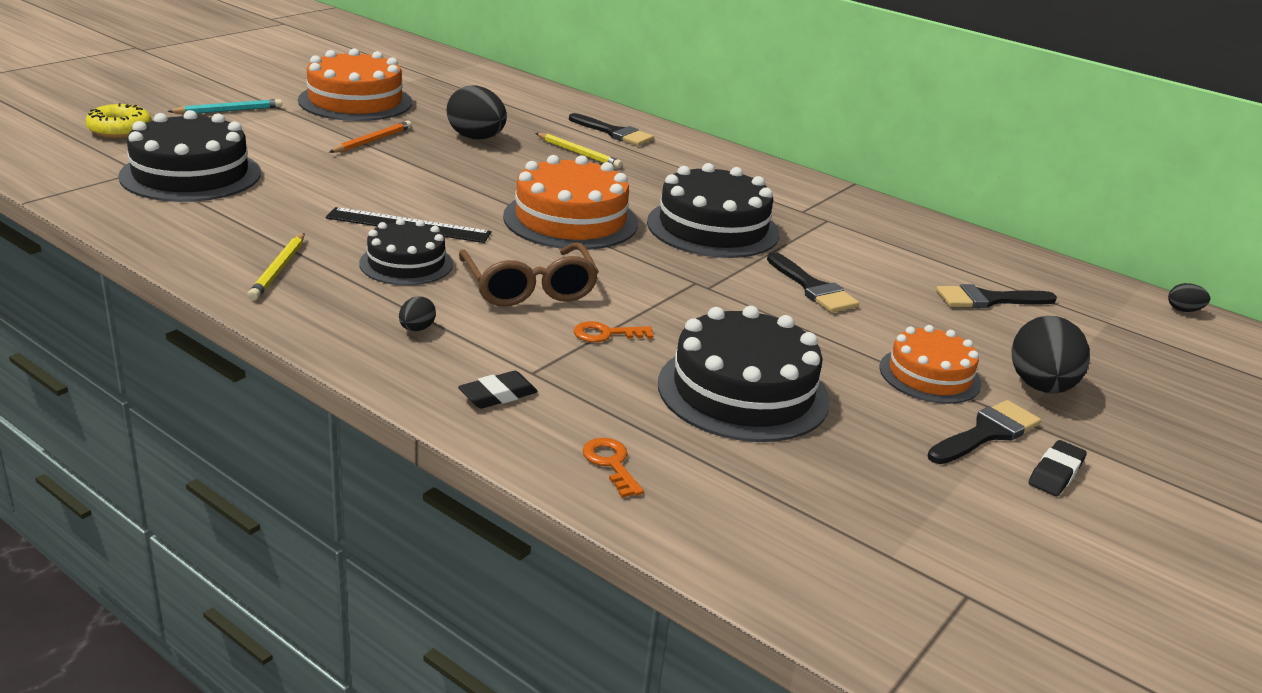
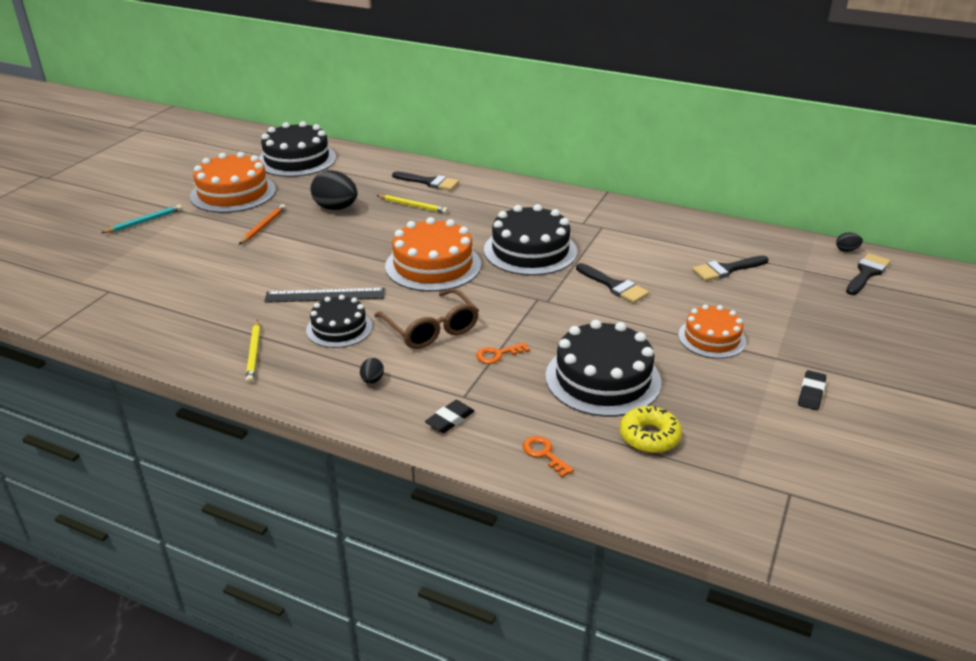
camera: 10 degrees left, 5 degrees up
yellow donut [85,103,152,138] -> yellow donut moved to [620,406,682,453]
black cake [118,110,261,202] -> black cake moved to [259,121,336,177]
black brush [927,400,1041,464] -> black brush moved to [846,253,891,295]
black egg [1011,316,1090,393] -> none

